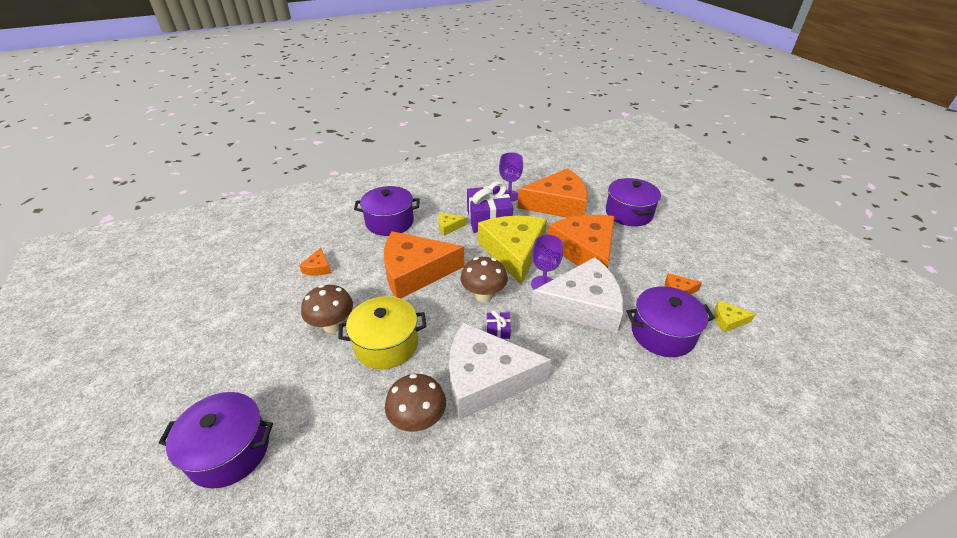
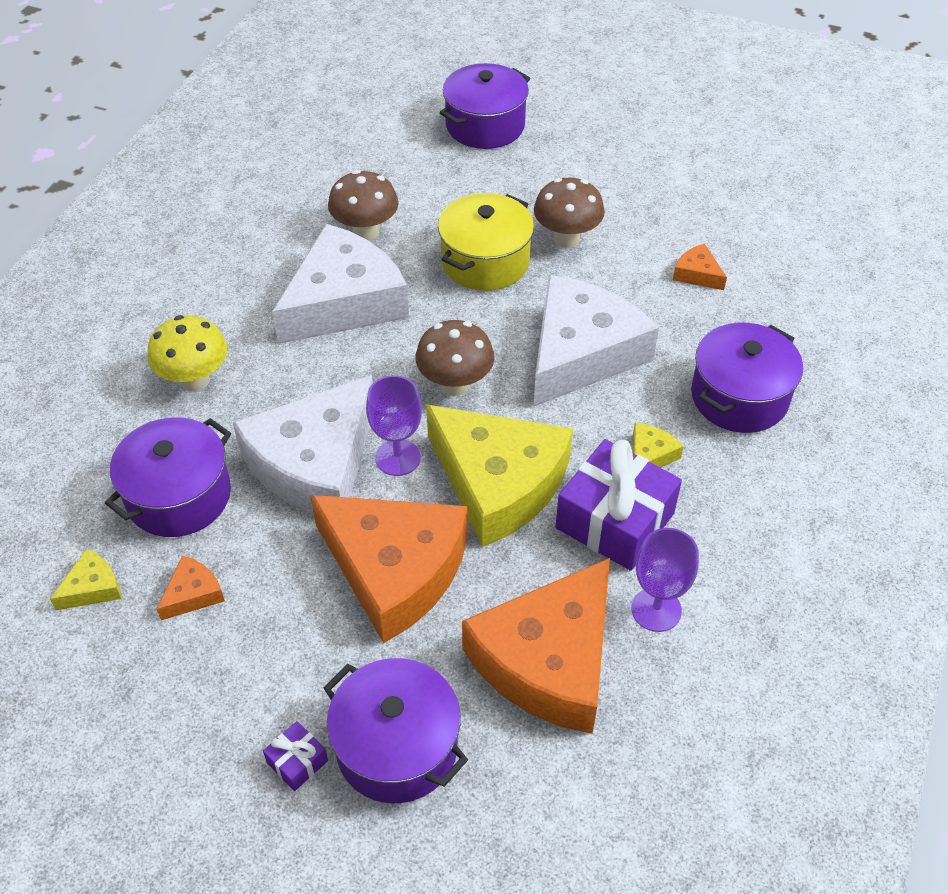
camera: 135 degrees right, 10 degrees up
orange cheese [384,231,464,299] -> white cheese [534,275,659,406]
purple gift [487,310,511,339] -> purple gift moved to [263,721,328,791]
none -> yellow mushroom [148,315,227,391]

